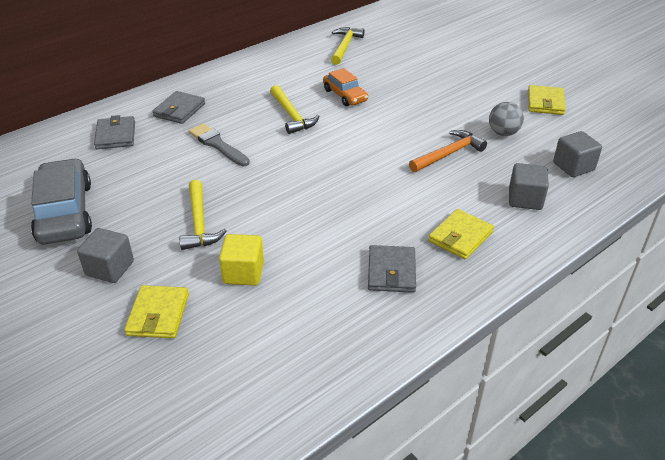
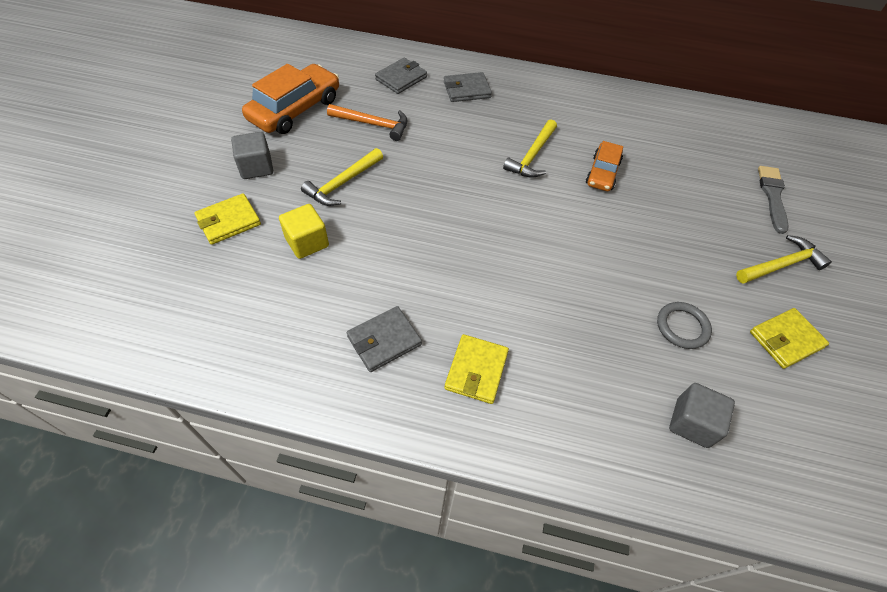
camera: 50 degrees right, 15 degrees up
grey car [31,158,92,244] -> orange car [242,64,339,134]
grey brush [189,123,250,166] -> grey brush moved to [758,166,789,234]
yellow hammer [331,27,364,65] -> yellow hammer moved to [736,235,832,284]
orange hammer [409,130,487,172] -> orange hammer moved to [327,104,408,141]
yellow wallet [428,209,494,260] -> yellow wallet turned 75 degrees counterclockwise [444,334,509,404]
grey ball [489,102,524,136] -> grey ring [657,302,712,349]
grey cube [509,163,549,210] -> none

